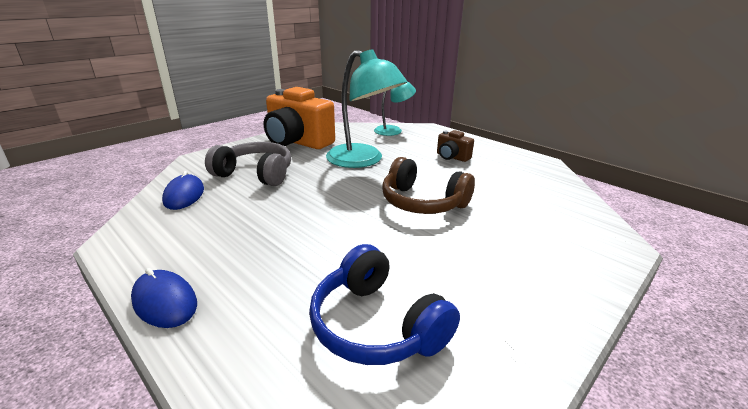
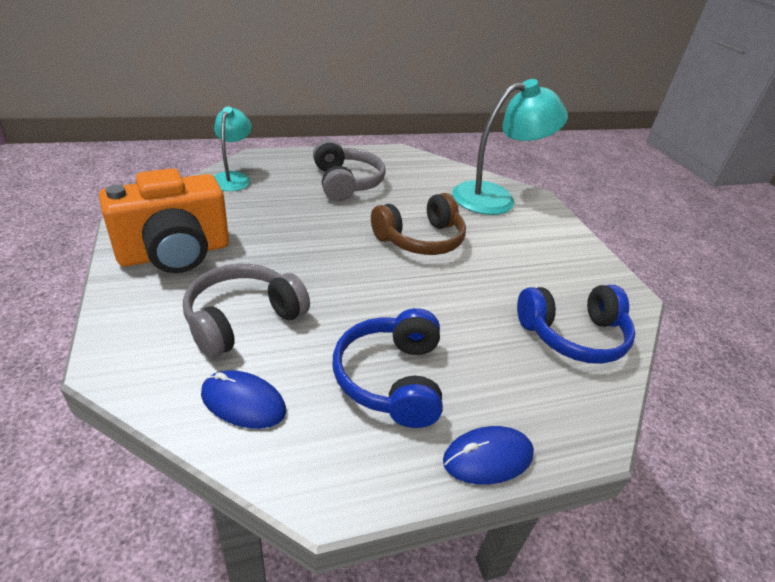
camera: 65 degrees left, 10 degrees up
turquoise lamp [326,49,407,168] -> turquoise lamp moved to [452,79,568,215]
brown camera [437,130,474,162] -> grey headphones [313,139,386,201]
none -> blue headphones [333,308,443,428]

